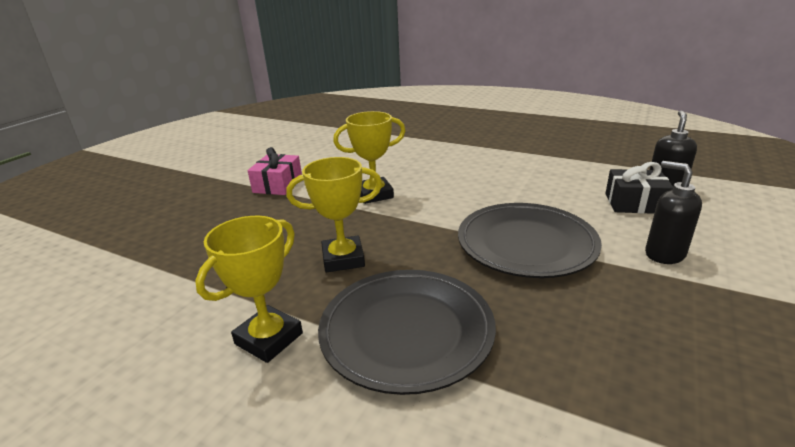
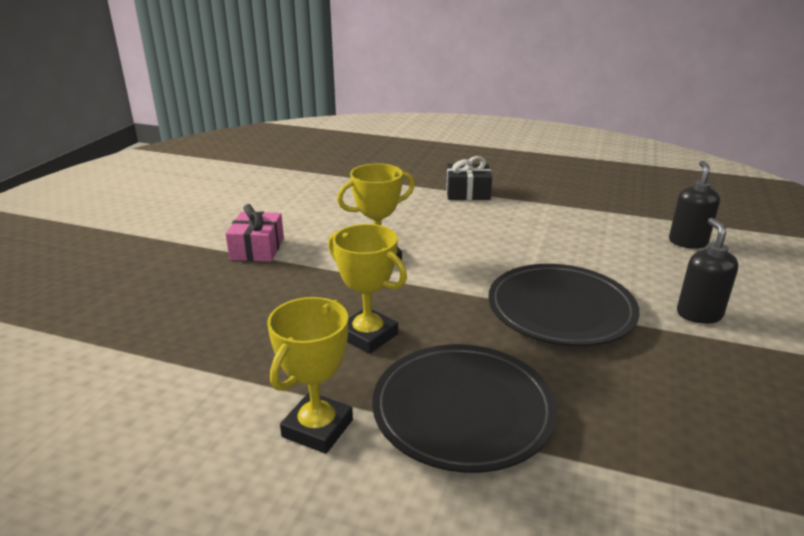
camera: 10 degrees left, 0 degrees up
yellow trophy [286,157,382,272] -> yellow trophy turned 60 degrees clockwise [328,224,407,354]
black gift [605,162,673,214] -> black gift moved to [446,156,492,200]
black soap dispenser [645,161,702,264] -> black soap dispenser turned 45 degrees clockwise [677,218,738,324]

